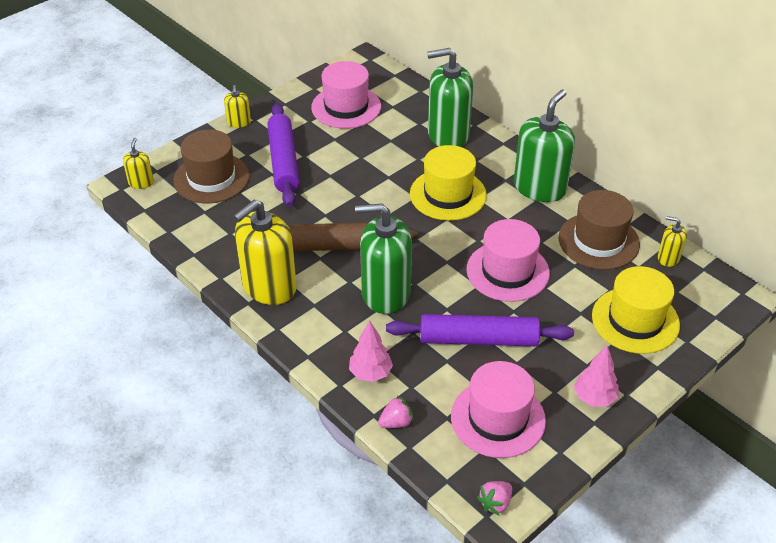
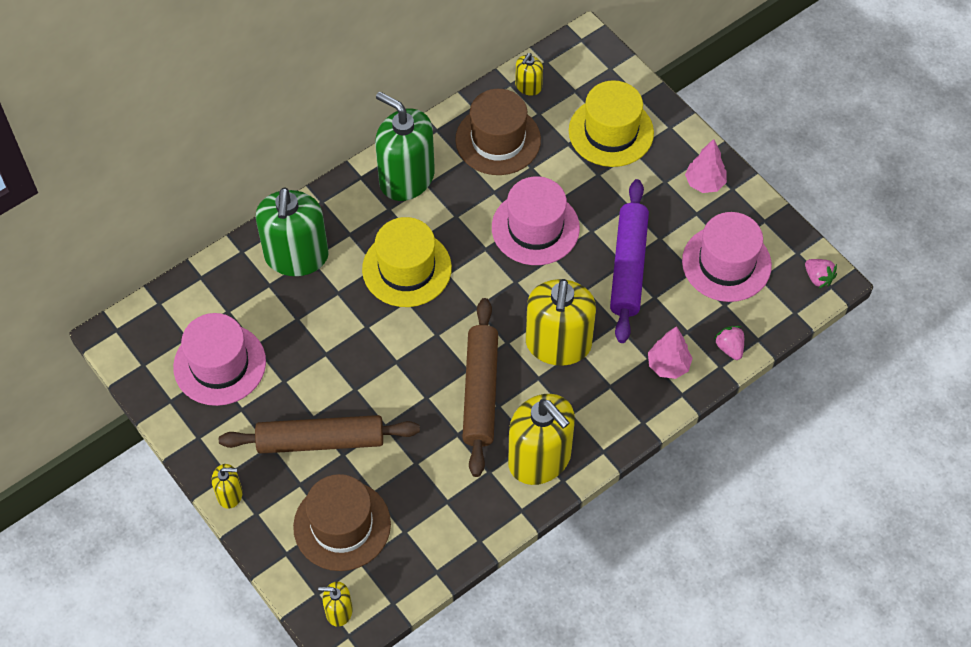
camera: 85 degrees left, 15 degrees up
purple rolling pin [267,103,300,207] -> brown rolling pin [219,415,420,454]
green soap dispenser [355,203,412,314] -> yellow soap dispenser [526,279,596,366]

